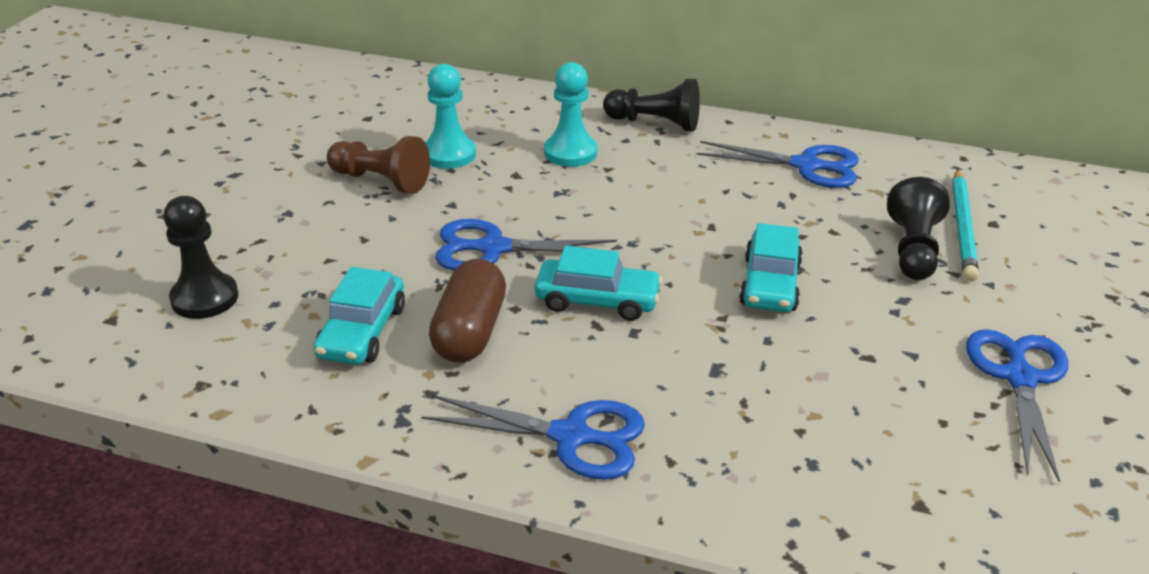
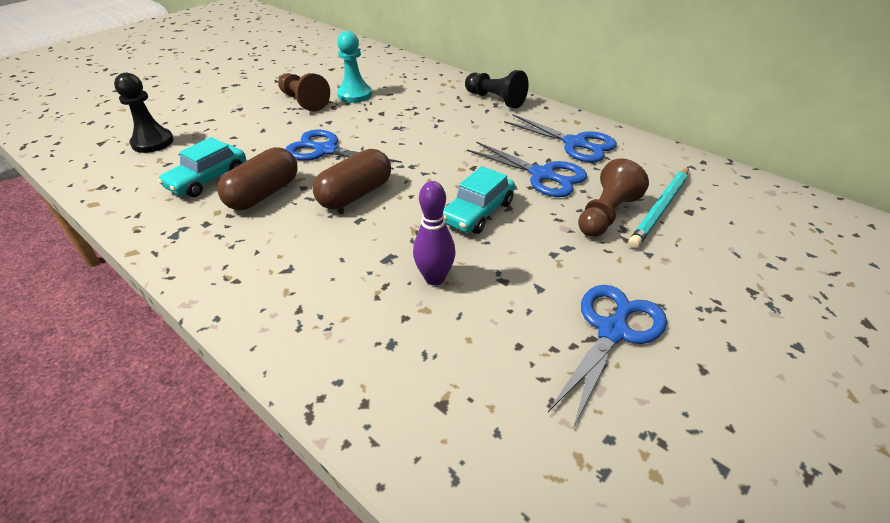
camera: 25 degrees right, 5 degrees up
blue scissors [421,395,645,480] -> blue scissors moved to [467,142,587,197]
turquoise car [535,246,662,321] -> brown capsule [313,149,391,209]
turquoise pawn [544,62,597,167] -> none
black pawn [887,177,950,280] -> brown pawn [578,158,649,237]
none -> purple bowling pin [413,181,455,286]

